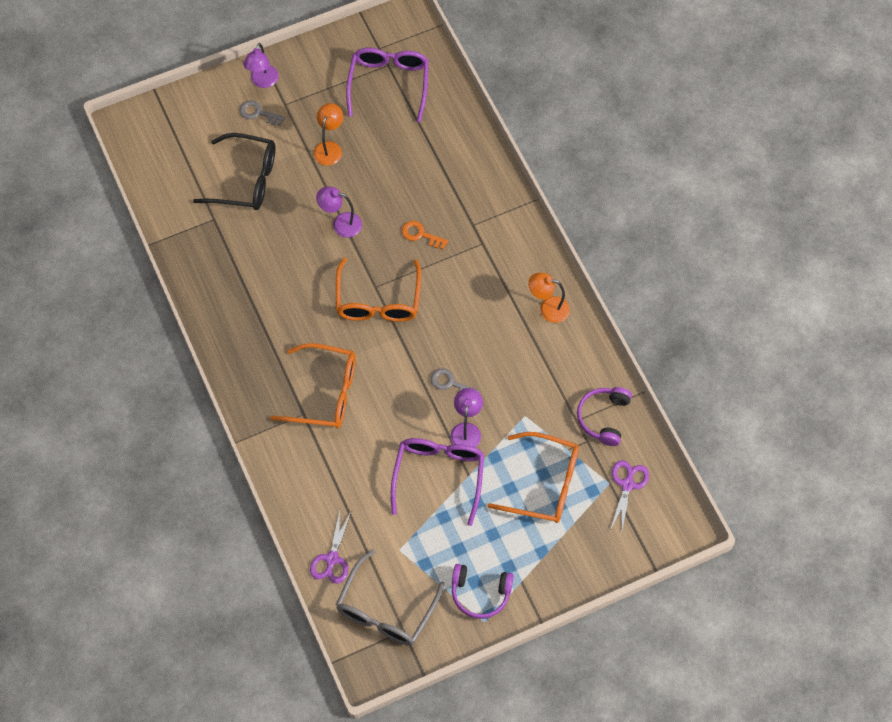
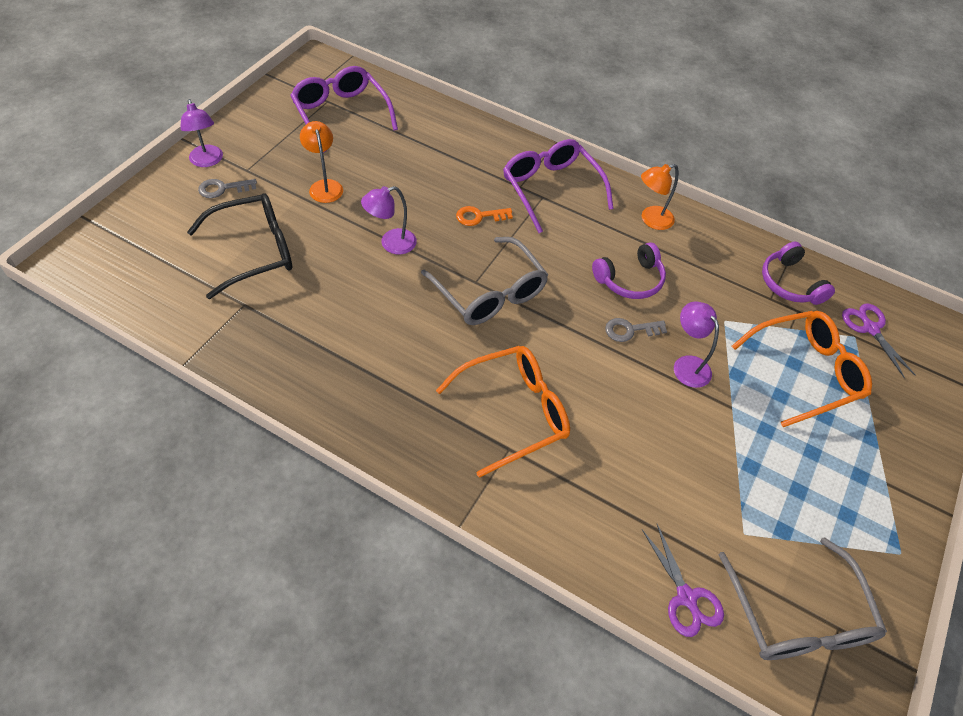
camera: 40 degrees left, 10 degrees down
orange glasses [336,258,421,322] -> grey glasses [421,237,549,325]
purple glasses [391,438,484,526] -> purple glasses moved to [503,139,613,233]
purple headphones [452,564,514,619] -> purple headphones moved to [592,242,666,299]

